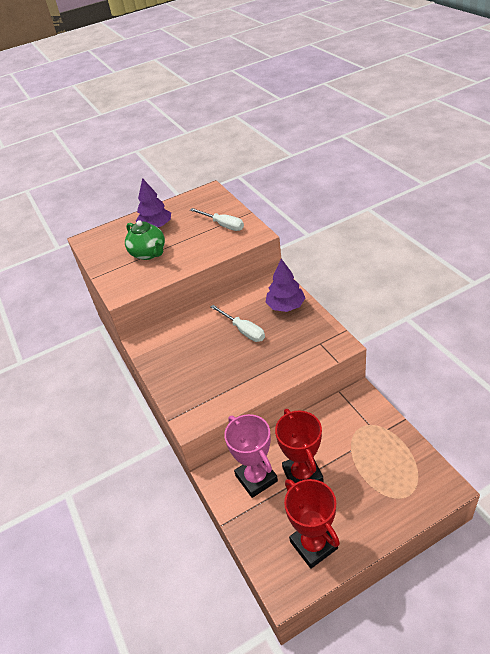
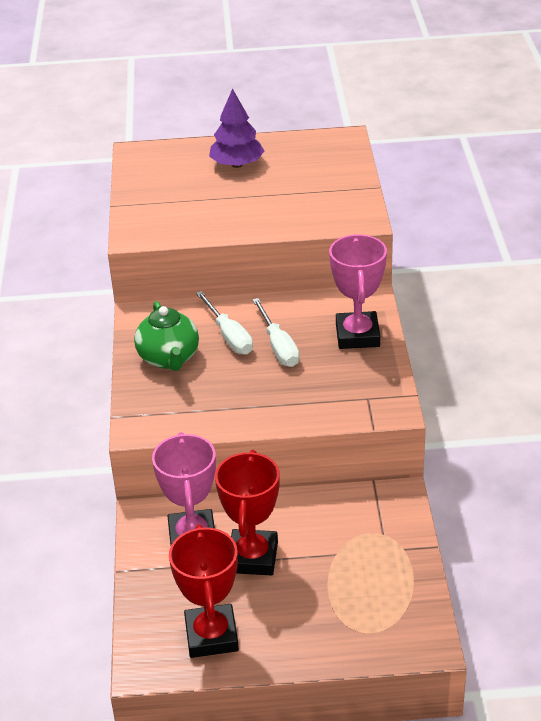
camera: 20 degrees right, 5 degrees down
green teapot [125,220,165,260] -> green teapot moved to [134,301,199,371]
white screwdriver [190,208,244,231] -> white screwdriver moved to [196,291,253,355]
purple tree [265,259,305,312] -> pink trophy [329,234,387,349]

